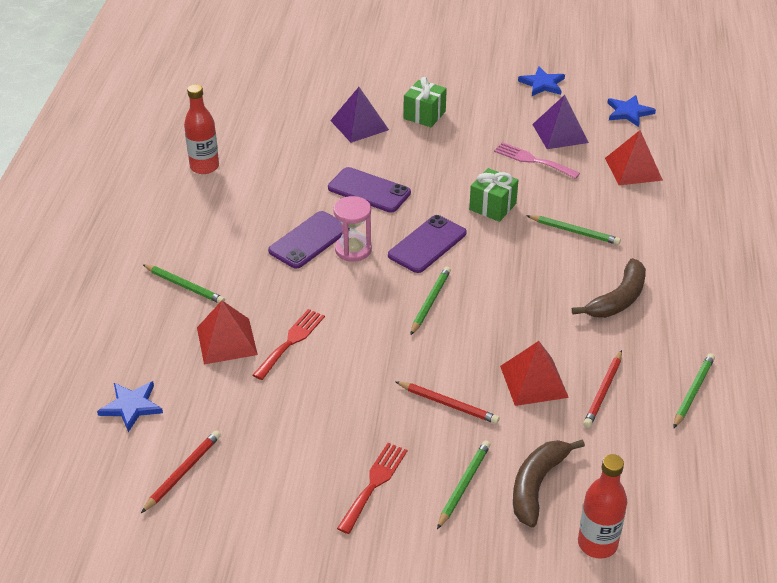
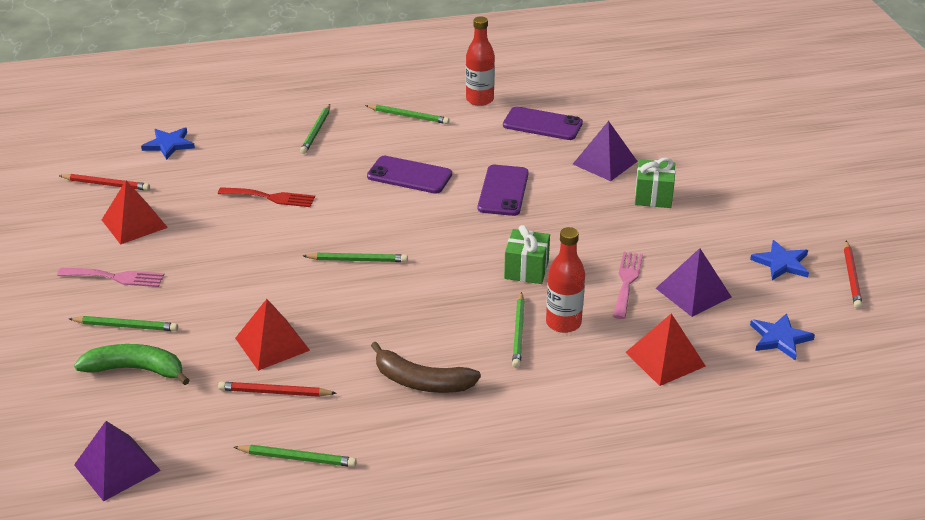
camera: 70 degrees right, 5 degrees down
red pyramid [197,301,258,364] -> red pyramid moved to [102,181,168,245]
pink hourglass [333,196,372,262] -> none
red fork [337,443,407,534] -> pink fork [57,268,164,287]
purple phone [388,215,467,273] -> purple phone moved to [503,106,583,140]
red pencil [396,382,499,424] -> red pencil moved to [844,241,863,309]
brown banana [513,439,585,528] -> green banana [74,344,190,385]
red bottle [578,454,627,559] -> red bottle moved to [546,227,585,333]
none -> purple pyramid [74,421,161,502]
none -> green pencil [365,105,449,124]

